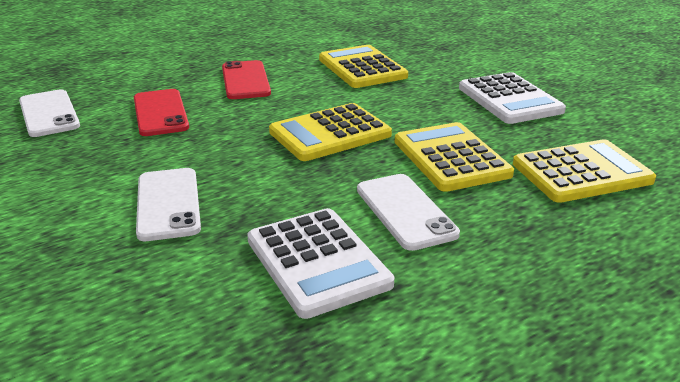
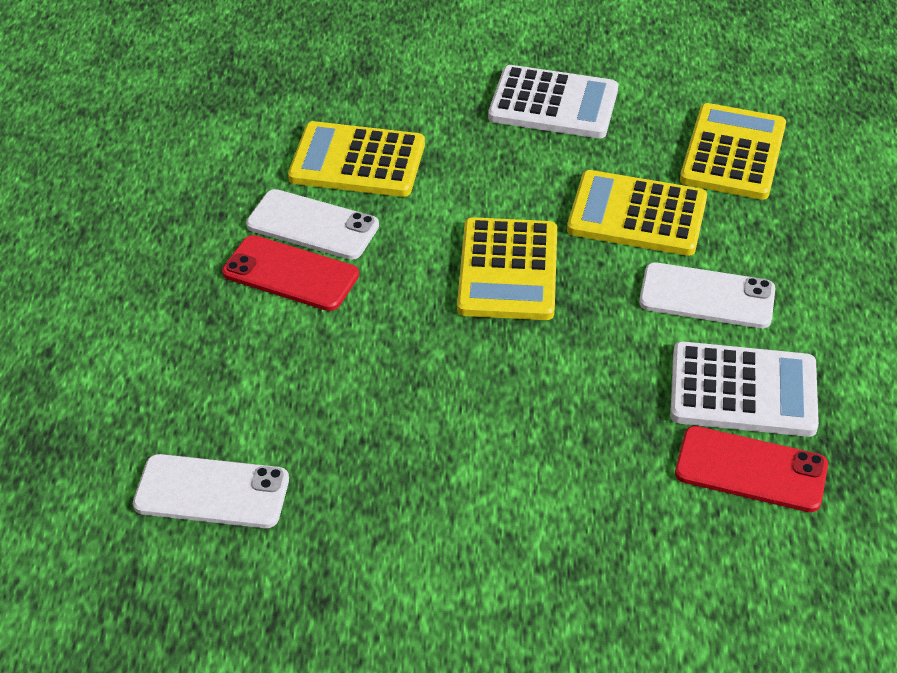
camera: 55 degrees left, 15 degrees up
red phone [134,89,189,136] -> red phone moved to [675,426,828,512]
white phone [136,168,201,241] -> white phone moved to [246,189,379,260]

